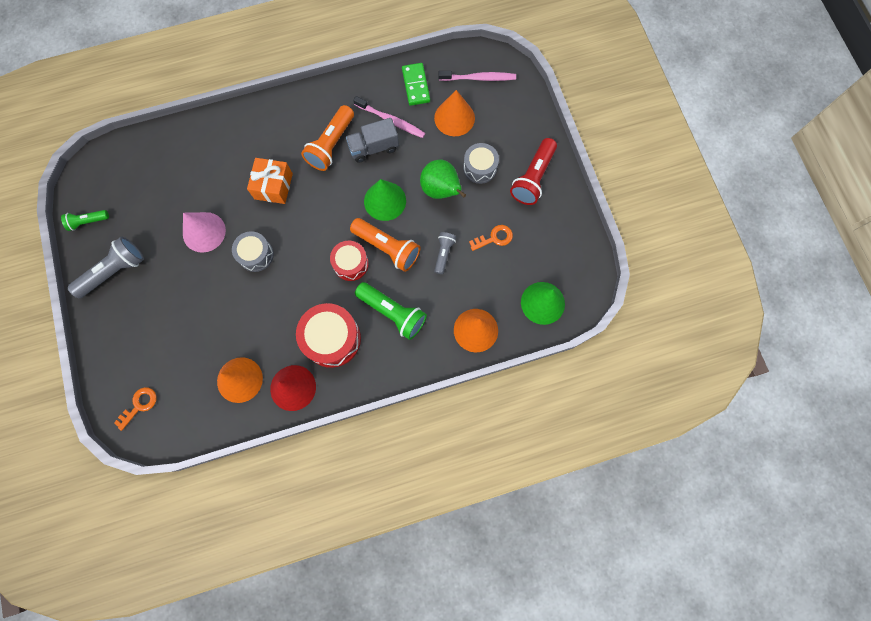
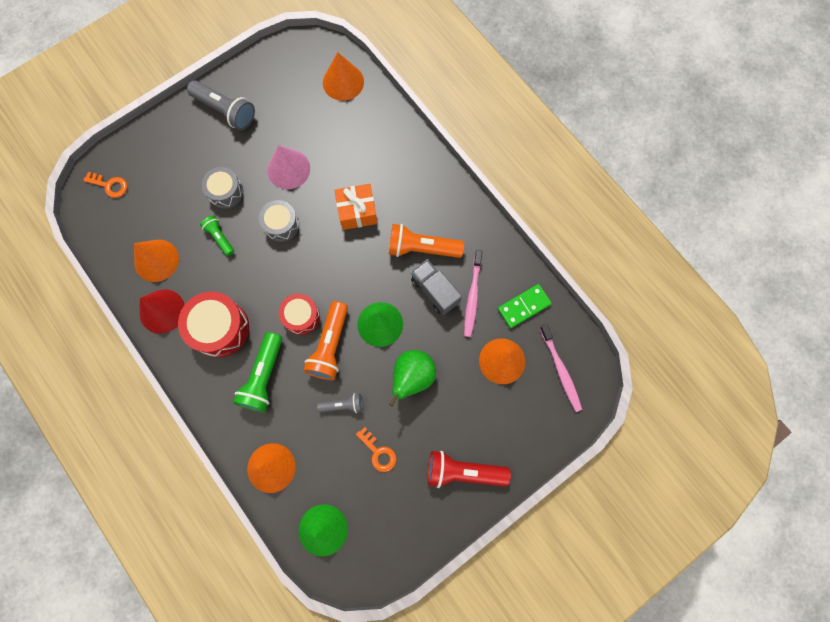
camera: 70 degrees right, 0 degrees up
green flashlight [61,210,109,231] -> green flashlight moved to [200,216,234,256]
grey drum [463,143,499,184] -> grey drum moved to [201,167,243,209]
none -> orange cone [323,52,364,101]

